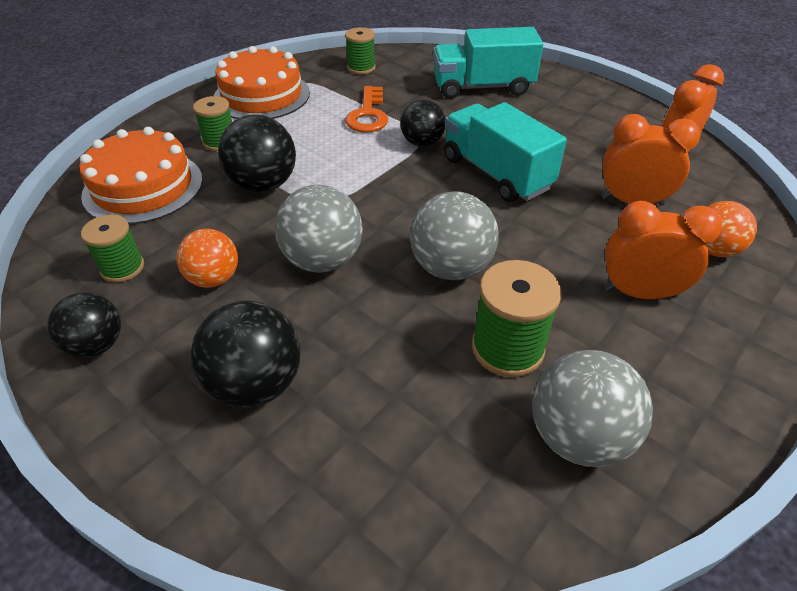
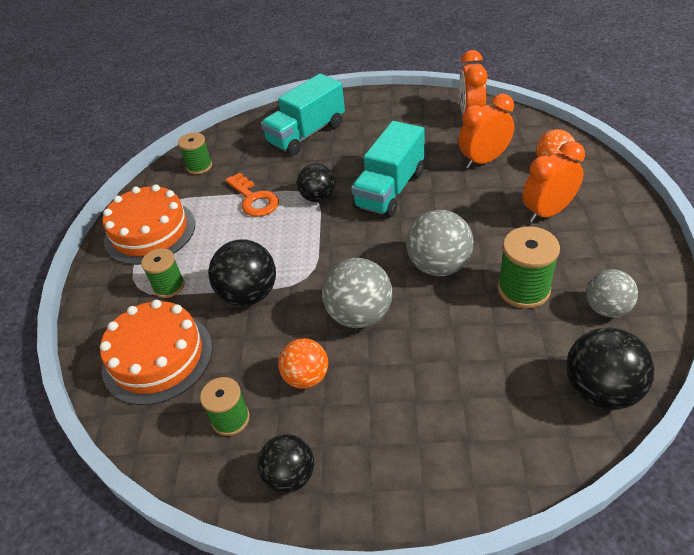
camera: 35 degrees left, 0 degrees up
black ball [190,300,300,408] -> black ball moved to [566,327,654,410]
turquoise truck [444,102,567,202] -> turquoise truck turned 75 degrees counterclockwise [351,121,425,217]
grey ball [532,350,653,467] -> grey ball [586,269,638,317], size x0.67

